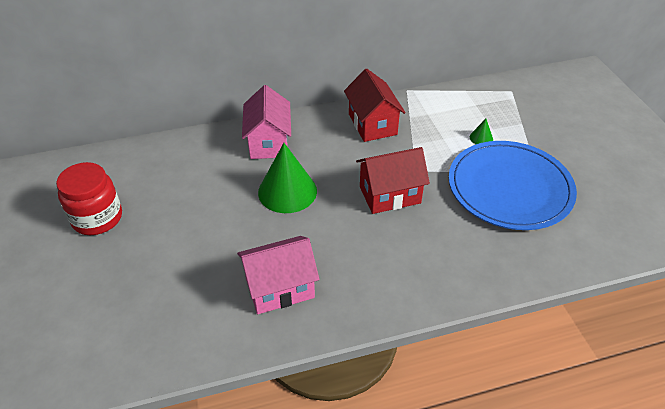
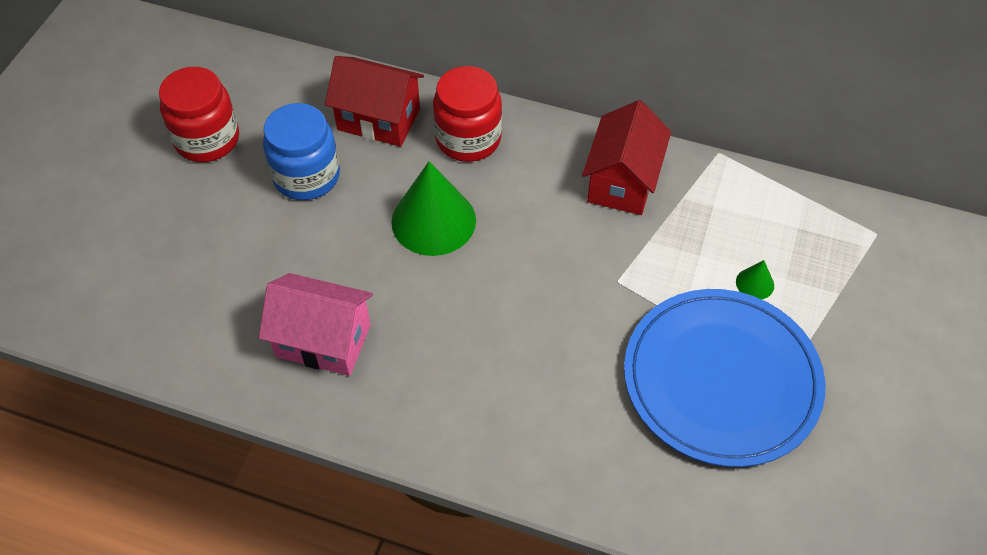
camera: 35 degrees right, 10 degrees up
pink house [242,85,291,159] -> red jar [433,66,502,162]
red house [356,147,430,214] -> red house moved to [325,56,424,147]
none -> blue jar [263,103,340,200]

